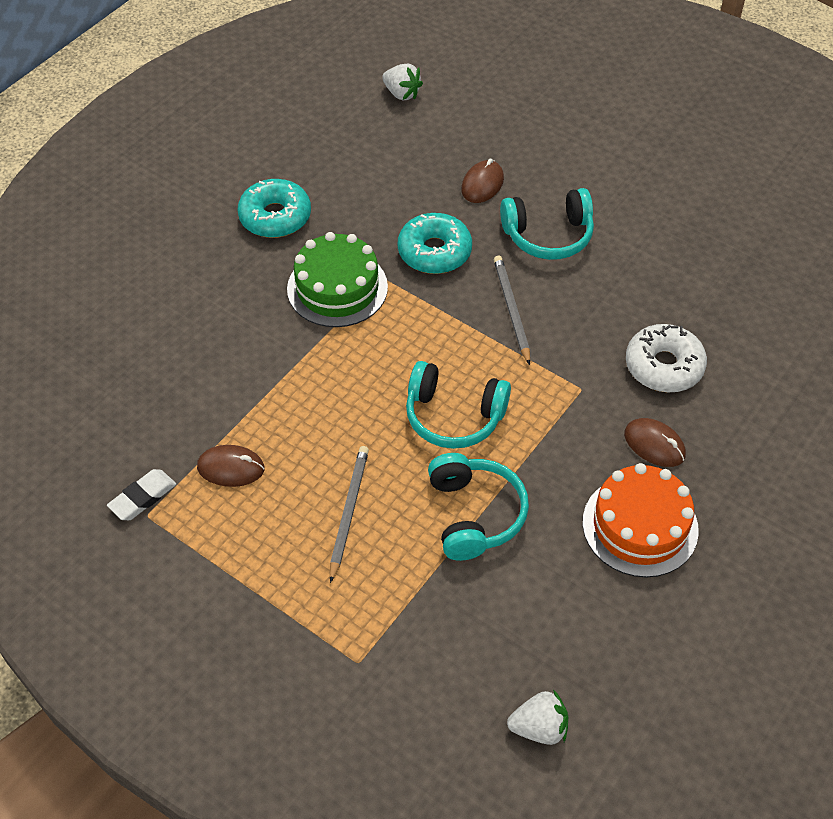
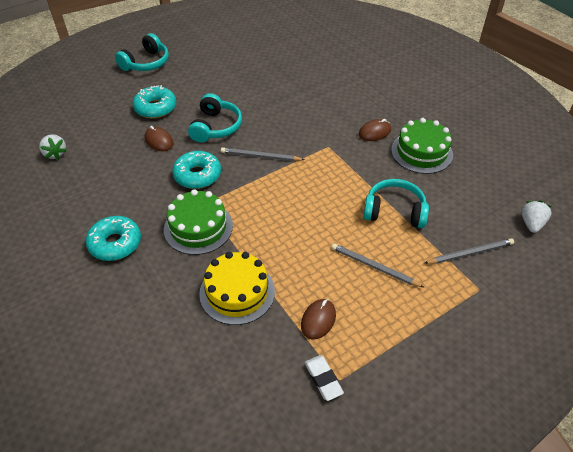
camera: 70 degrees left, 5 degrees down
white strawberry [382,64,423,100] -> white strawberry turned 90 degrees clockwise [39,134,67,160]
turquoise headphones [406,361,511,449] -> turquoise headphones moved to [115,33,169,71]
orange cake [583,463,699,578] -> green cake [391,118,453,174]
white donut [626,324,707,392] -> none
none -> turquoise donut [132,85,176,119]
none -> yellow cake [199,252,275,325]
none -> grey pencil [424,238,514,264]

